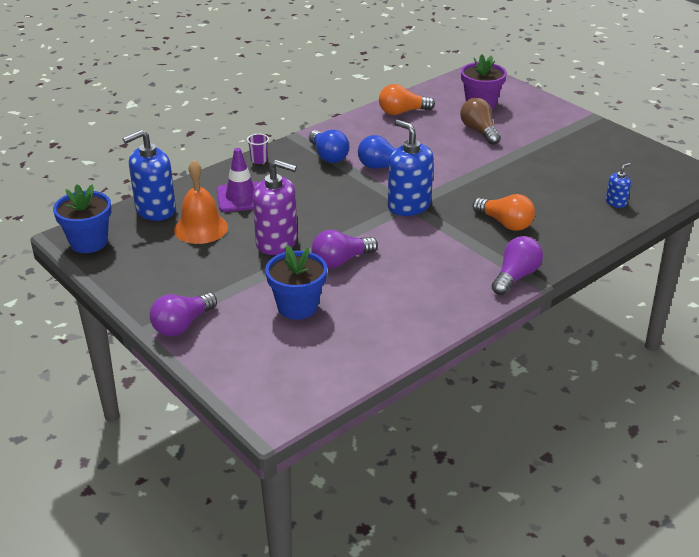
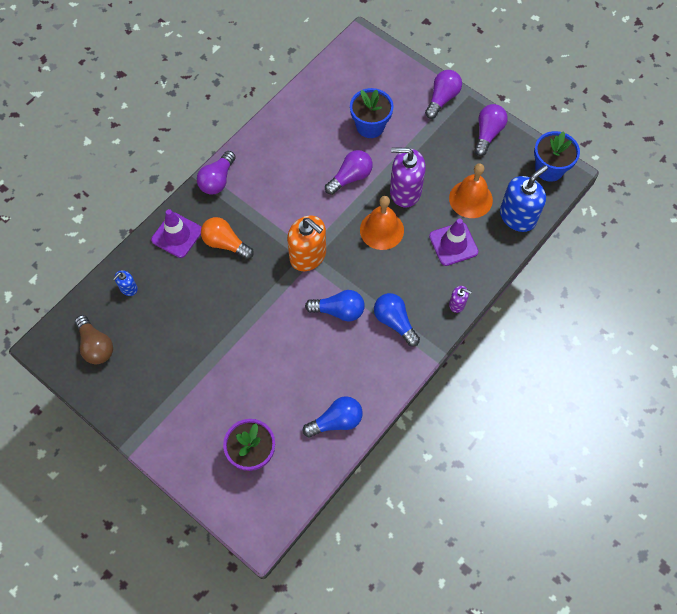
camera: 170 degrees right, 30 degrees up
purple cup [247,134,269,164] -> purple soap dispenser [449,286,471,313]
orange light bulb [379,84,435,115] -> blue light bulb [303,396,363,437]
blue soap dispenser [388,120,434,216] -> orange soap dispenser [287,216,326,271]
brown light bulb [460,98,501,145] -> brown light bulb moved to [75,315,113,364]
none -> purple traffic cone [151,209,201,258]
none -> orange bell [360,196,404,250]
none -> purple light bulb [475,104,508,156]

